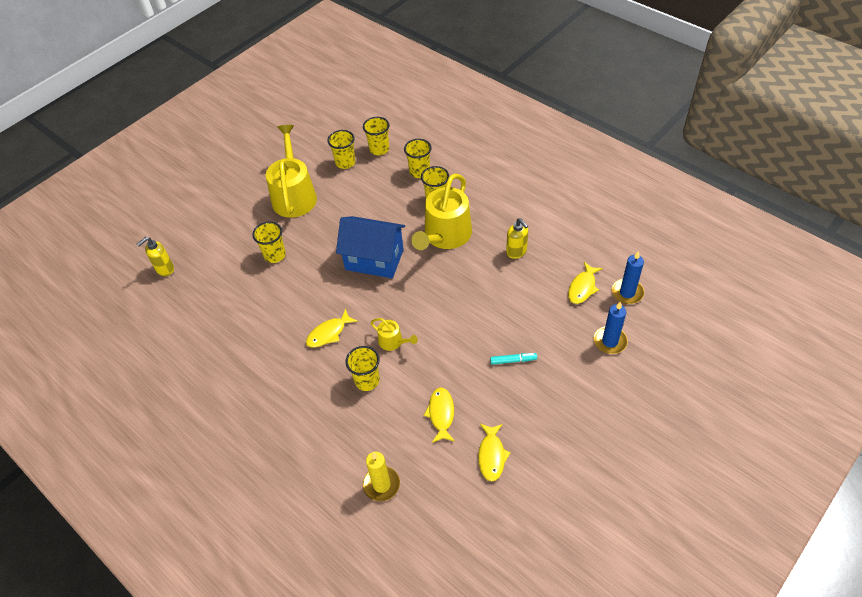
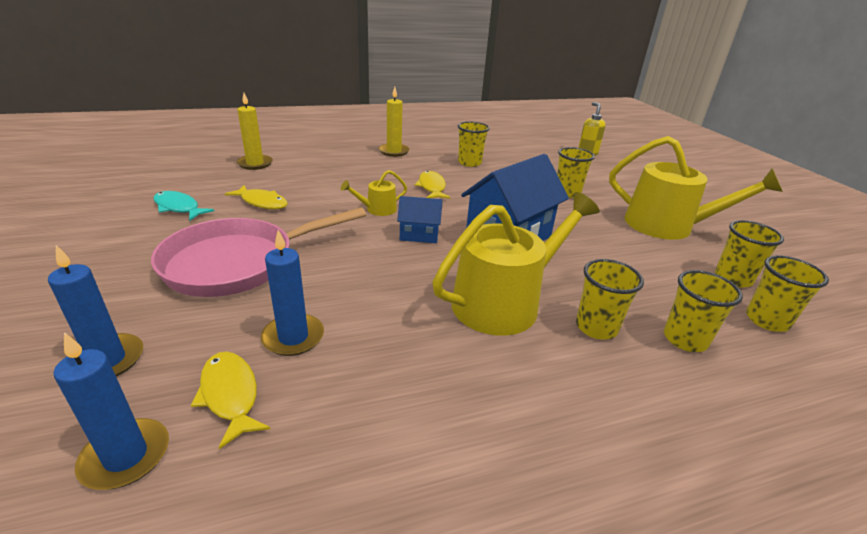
camera: 115 degrees right, 20 degrees down
yellow cup [345,346,380,391] -> yellow cup moved to [458,121,490,167]
yellow watering can [411,174,472,250] -> yellow watering can turned 90 degrees clockwise [433,192,600,336]
yellow fish [478,424,511,482] -> turquoise fish [154,191,214,221]
turquoise marker [490,353,537,365] -> pink pan [151,207,366,297]
yellow soap dispenser [506,218,528,259] -> none
none -> blue candle [261,230,324,356]
none -> yellow candle [379,87,410,157]
none -> blue house [397,196,443,243]

